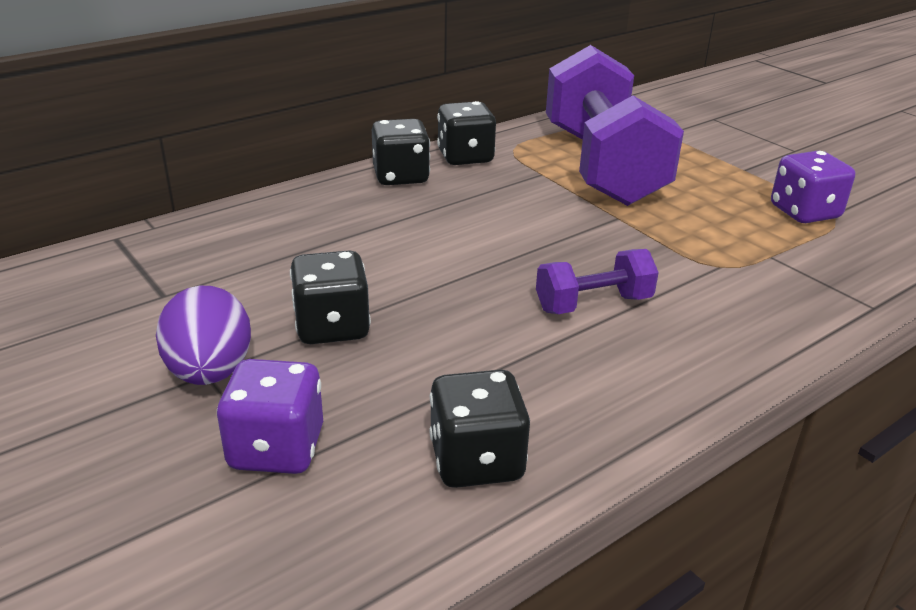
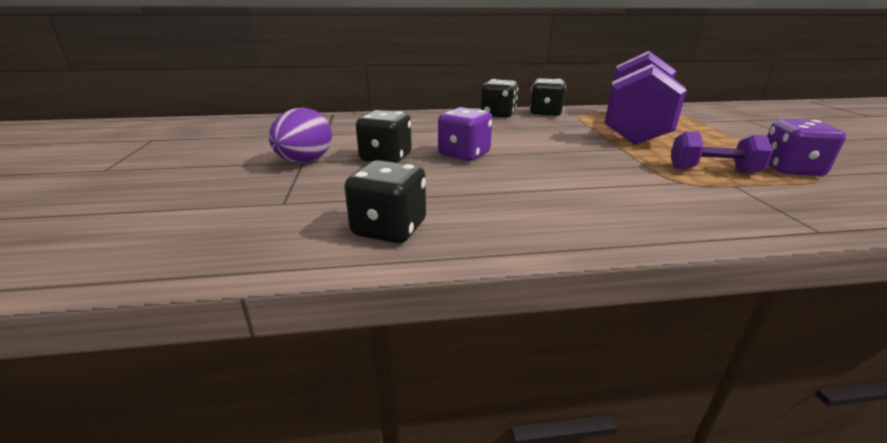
camera: 30 degrees right, 5 degrees down
purple dice [217,359,323,474] -> purple dice moved to [438,107,493,161]
purple dumbbell [536,249,659,314] -> purple dumbbell moved to [671,131,773,173]

